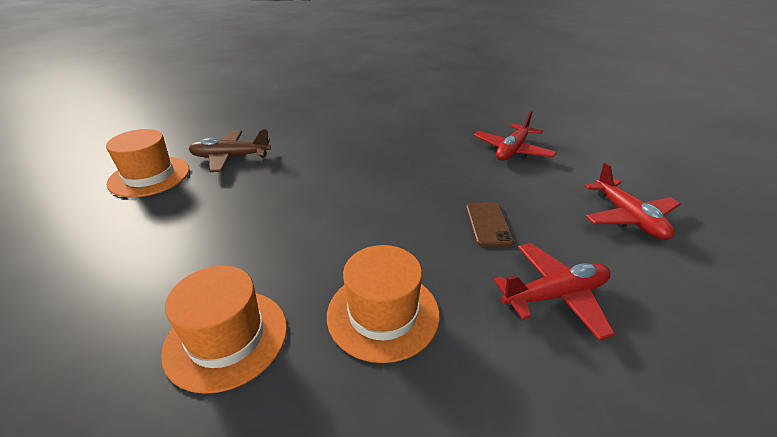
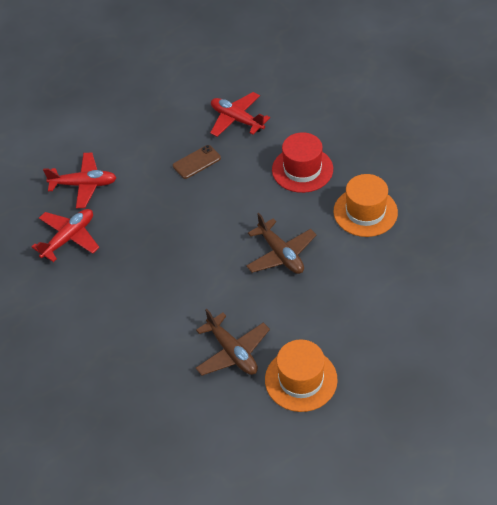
camera: 120 degrees left, 15 degrees up
orange hat [327,245,440,363] -> red hat [272,132,333,193]
red plane [585,162,681,240] -> red plane moved to [32,209,99,262]
none -> brown plane [246,213,316,274]

